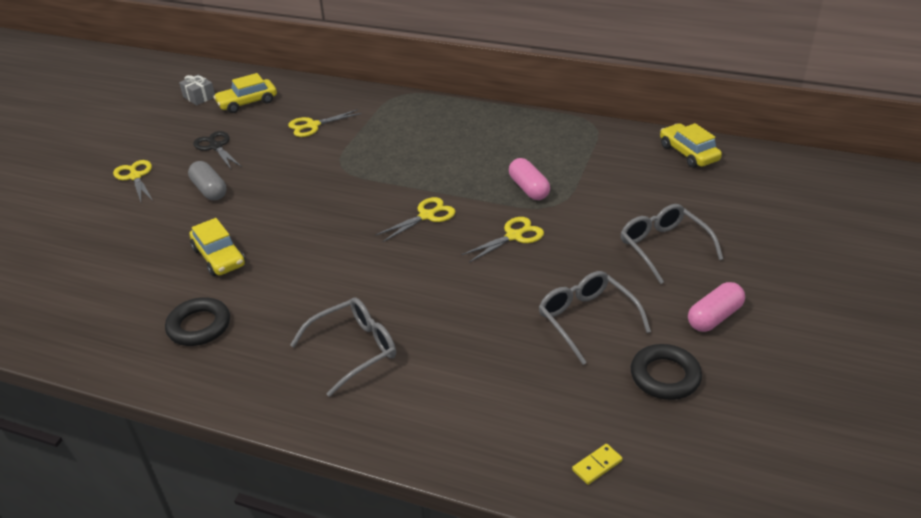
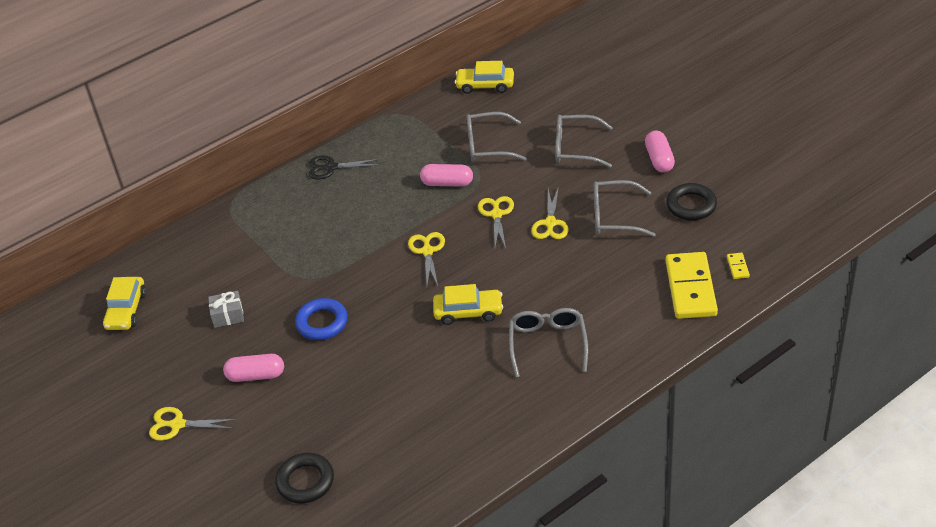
camera: 55 degrees left, 5 degrees up
black ring [165,297,230,346] -> black ring moved to [275,453,334,503]
grey gift [179,74,215,106] -> grey gift moved to [208,291,244,328]
grey capsule [188,161,226,200] -> pink capsule [223,354,284,382]
yellow car [190,218,245,276] -> yellow car moved to [433,284,503,325]
black scissors [193,131,242,169] -> black scissors moved to [309,156,380,179]
yellow scissors [288,109,361,137] -> yellow scissors moved to [531,187,569,239]
none -> blue ring [295,298,348,340]
none -> grey glasses [467,112,527,162]
none -> yellow domino [666,252,718,319]

